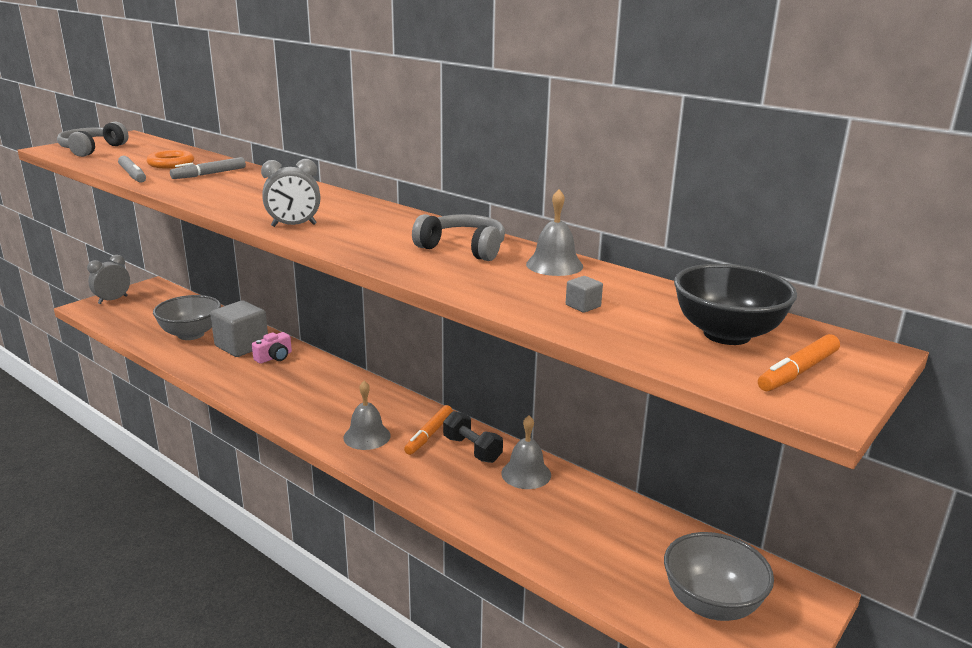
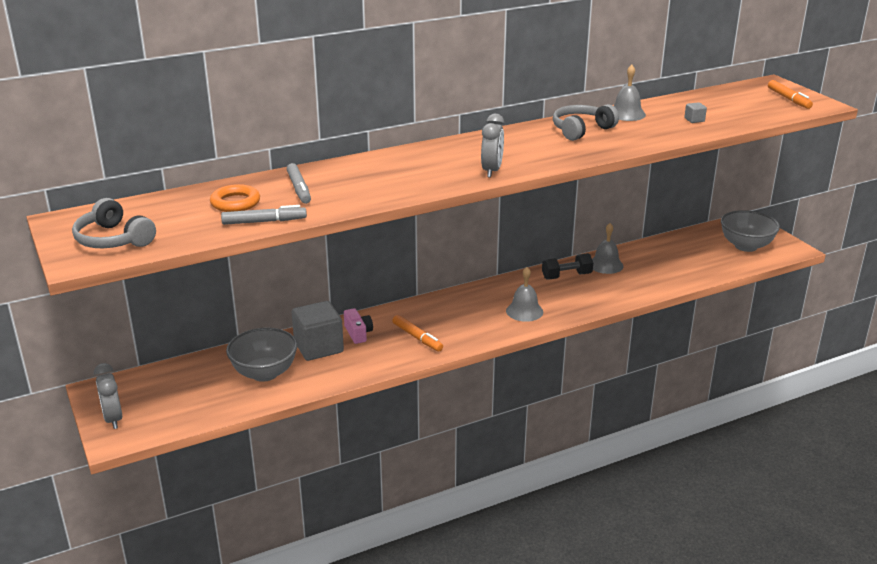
camera: 65 degrees left, 5 degrees up
orange marker [404,405,453,455] -> orange marker moved to [392,315,443,352]
black bowl [674,264,797,345] -> none

